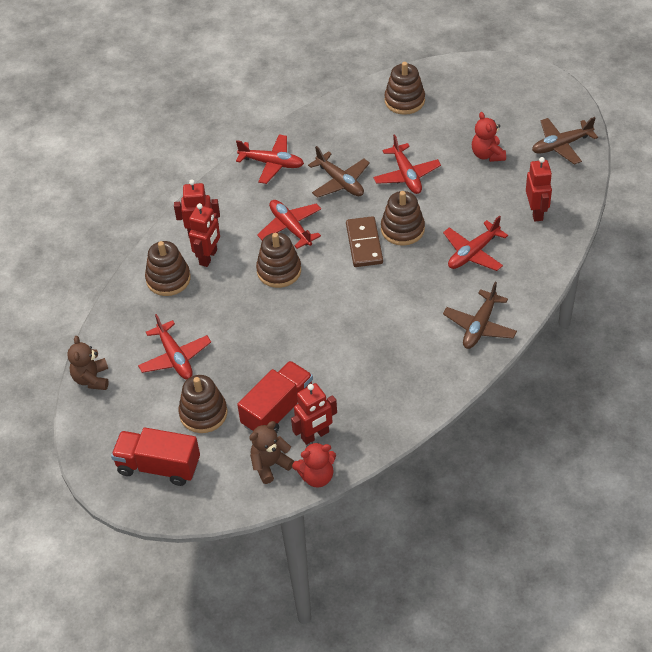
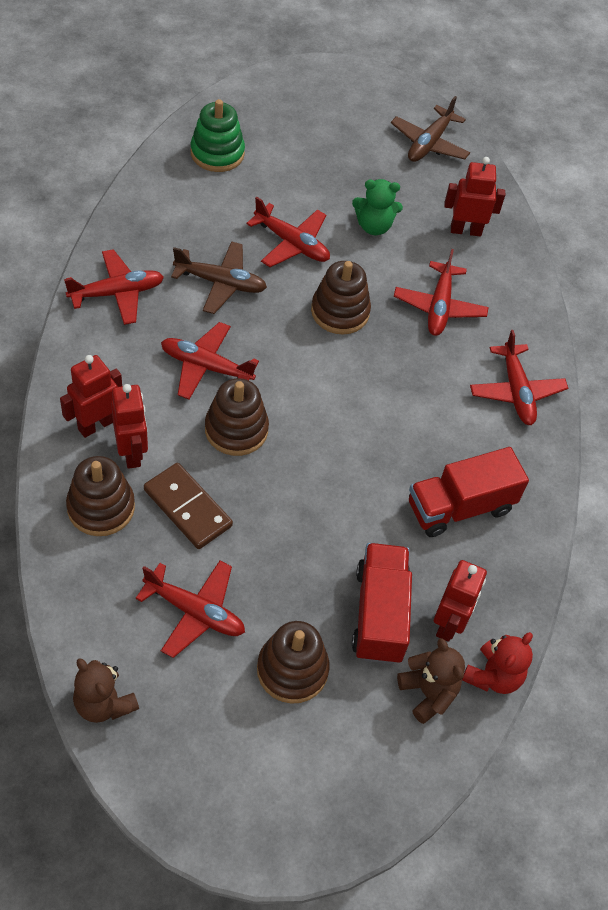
camera: 45 degrees left, 5 degrees up
red truck [111,428,200,486] -> red truck moved to [409,447,529,537]
brown teddy bear [249,421,295,484] -> brown teddy bear turned 135 degrees clockwise [397,638,465,724]
brown domino [346,216,383,267] -> brown domino moved to [144,463,233,549]
brown stacking toy [384,62,425,115] -> green stacking toy [190,99,245,172]
brown plane [443,282,517,349] -> red plane [470,330,568,425]
red teddy bear [472,112,506,162] -> none
red robot [526,157,552,222] -> red robot turned 45 degrees counterclockwise [444,157,505,236]
none -> green teddy bear [352,179,403,235]

